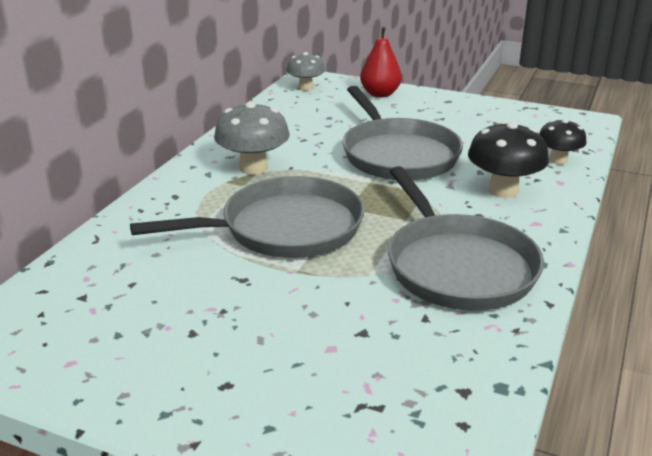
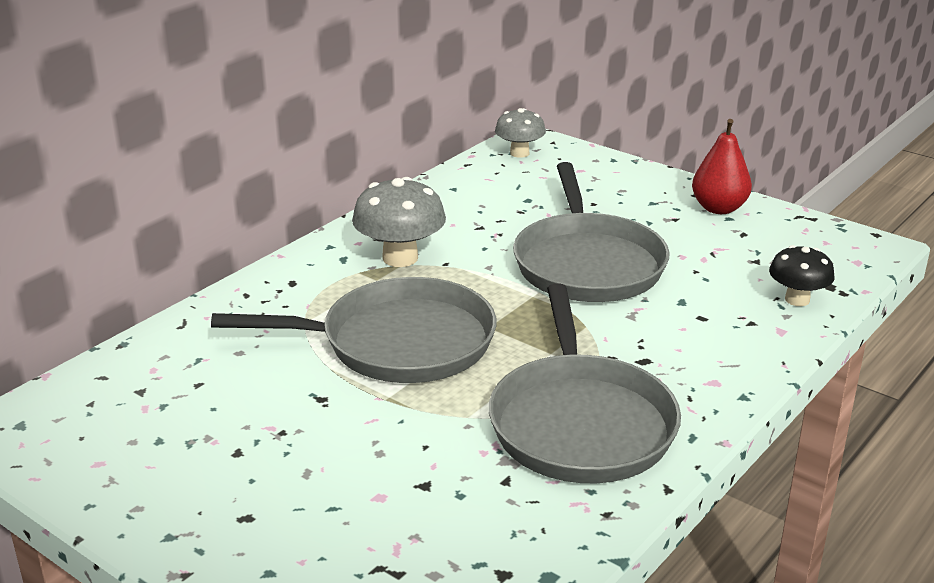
camera: 15 degrees right, 0 degrees up
red pear [360,26,402,97] -> red pear moved to [692,119,752,214]
black mushroom [468,121,549,198] -> none

